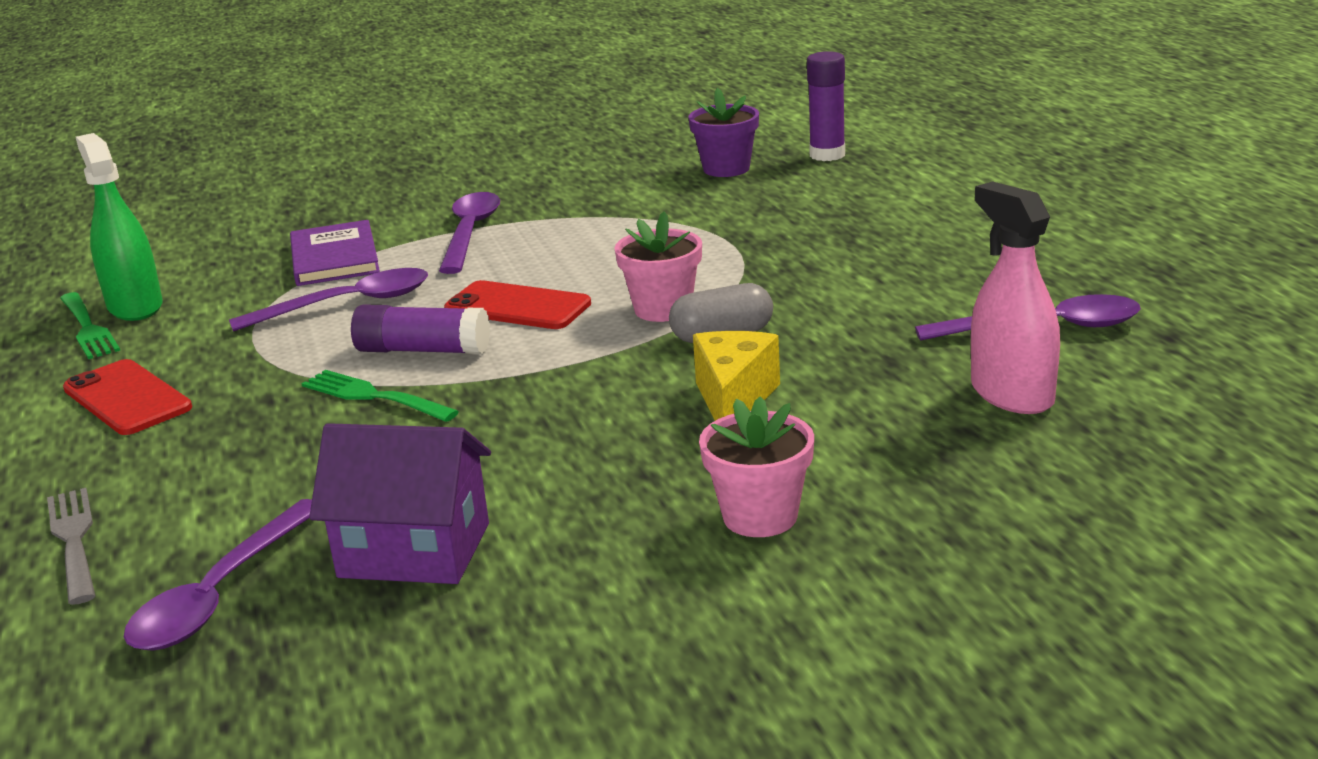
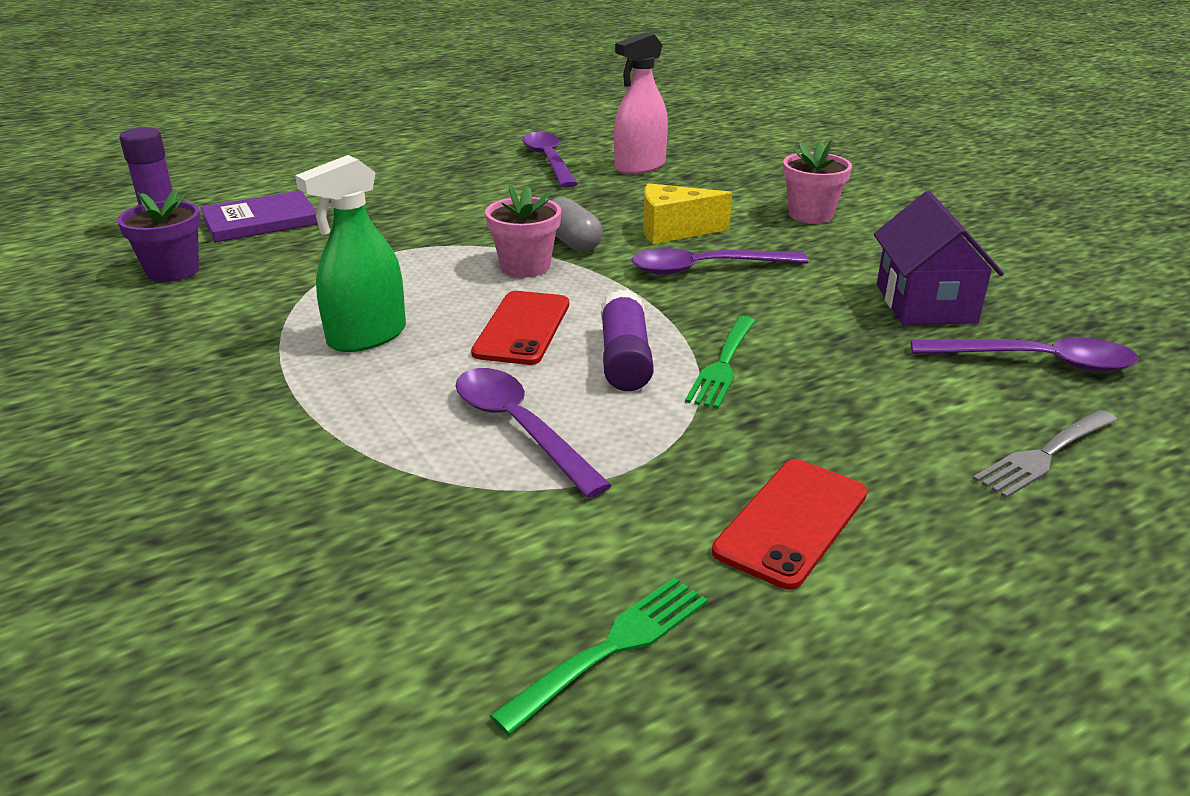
camera: 105 degrees left, 5 degrees up
green spray bottle [76,133,162,321] -> green spray bottle moved to [295,155,406,352]
purple book [290,220,380,286] -> purple book moved to [201,190,318,242]
purple spoon [439,192,500,274] -> purple spoon moved to [631,248,809,275]

